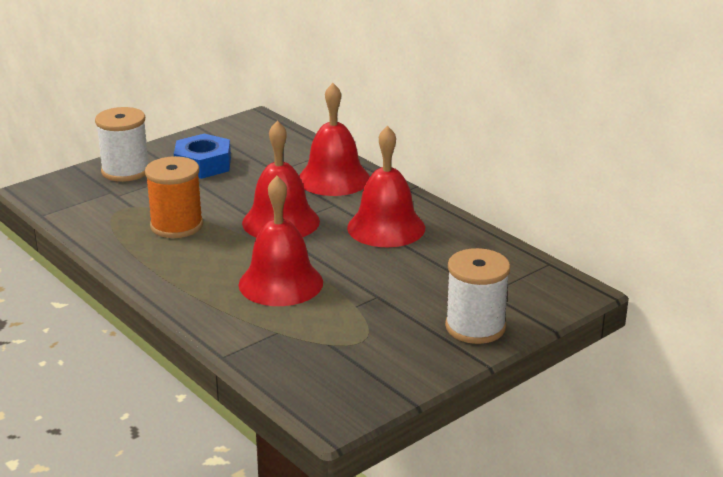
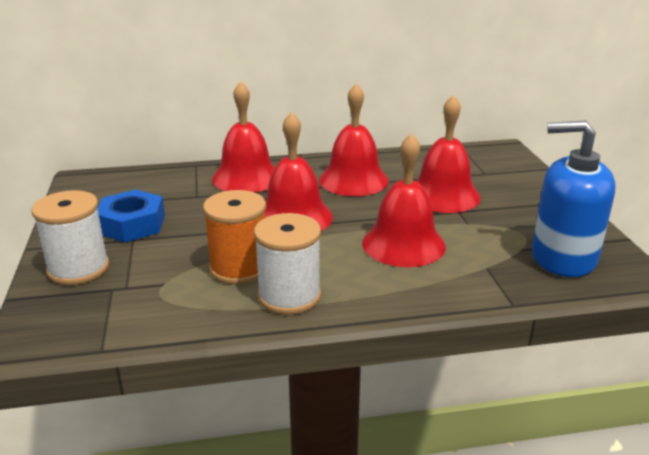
camera: 60 degrees left, 0 degrees up
white spool [445,248,510,344] -> white spool moved to [254,213,321,315]
none -> red bell [417,95,481,213]
none -> blue soap dispenser [532,120,616,277]

